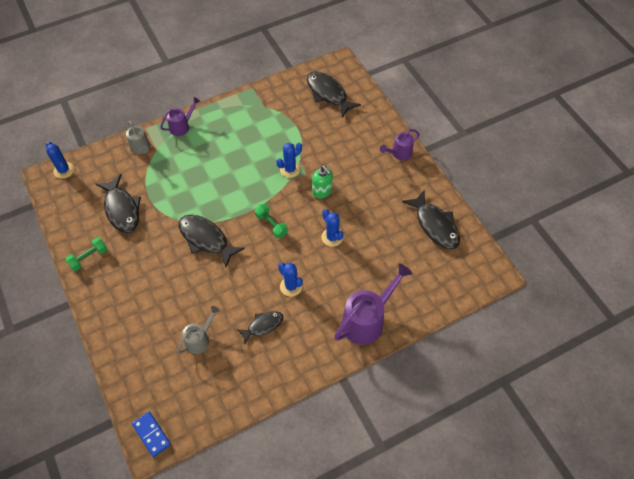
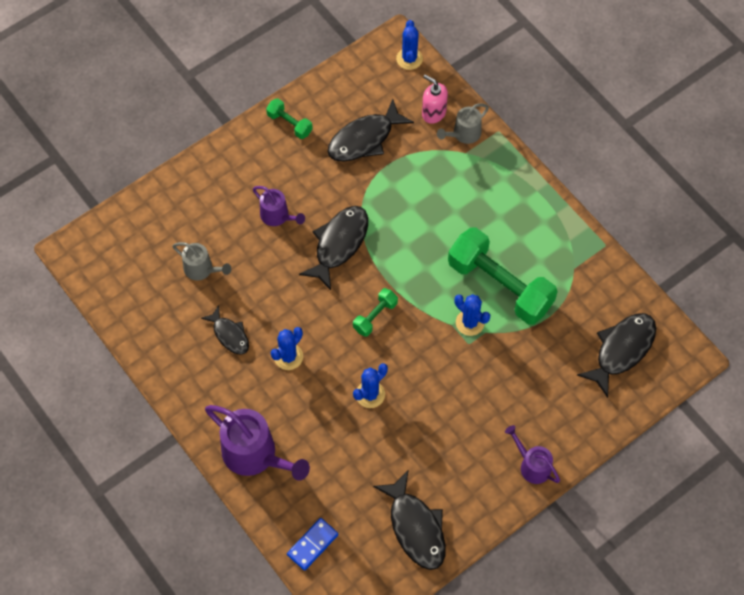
camera: 80 degrees right, 5 degrees up
blue cactus [46,142,74,179] -> blue cactus turned 45 degrees counterclockwise [396,20,423,70]
blue domino [132,412,171,457] -> blue domino moved to [287,518,338,571]
purple watering can [160,97,200,136] -> purple watering can moved to [253,186,305,226]
green soap dispenser [312,166,333,199] -> none
black fish [402,190,460,249] -> black fish turned 75 degrees counterclockwise [373,471,446,570]
none -> pink soap dispenser [422,75,448,124]
none -> green dumbbell [448,227,557,325]

